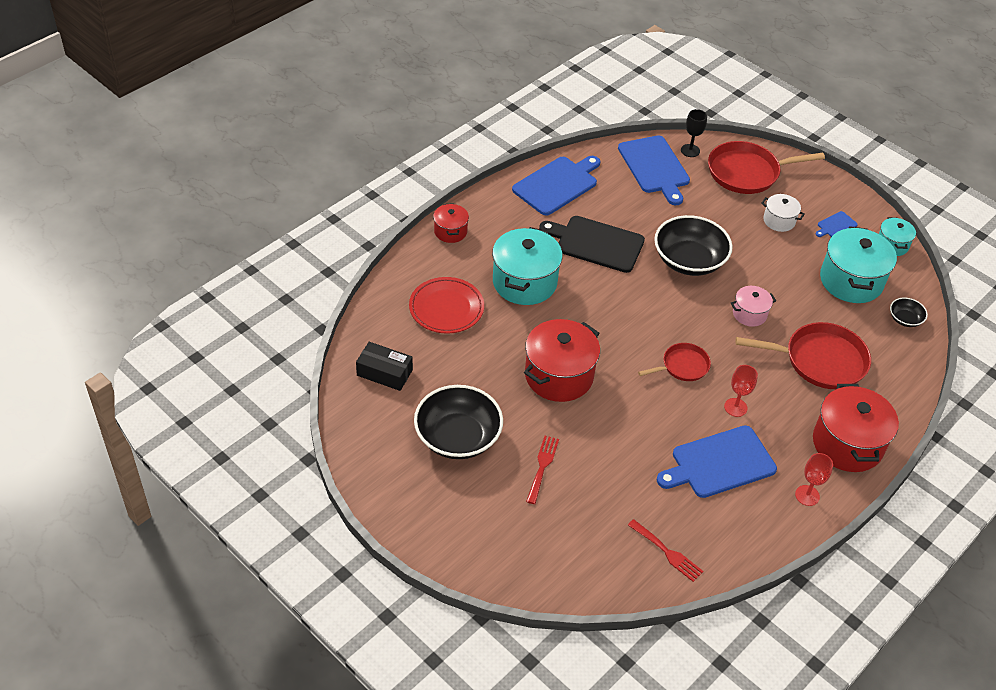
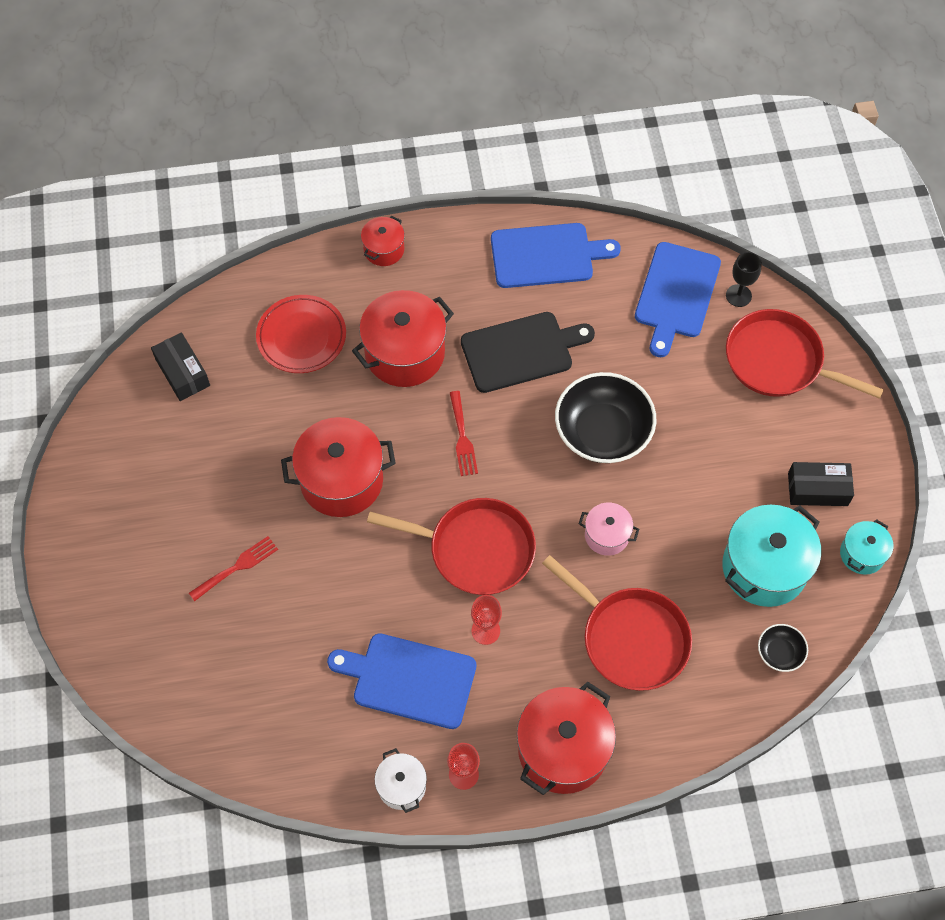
camera: 40 degrees right, 15 degrees up
black bowl [414,385,503,459] -> none
turquoise pot [492,227,563,305] -> red pot [352,290,454,387]
black cutting board [539,216,645,273] -> black cutting board turned 105 degrees clockwise [461,312,595,393]
red fork [628,519,703,582] -> red fork moved to [450,391,478,476]
red pan [638,343,711,381] -> red pan [367,498,536,595], size x1.76
white pot [761,194,805,232] -> white pot moved to [375,748,427,813]
blue cutting board [816,211,858,237] -> black box [788,462,854,506]

